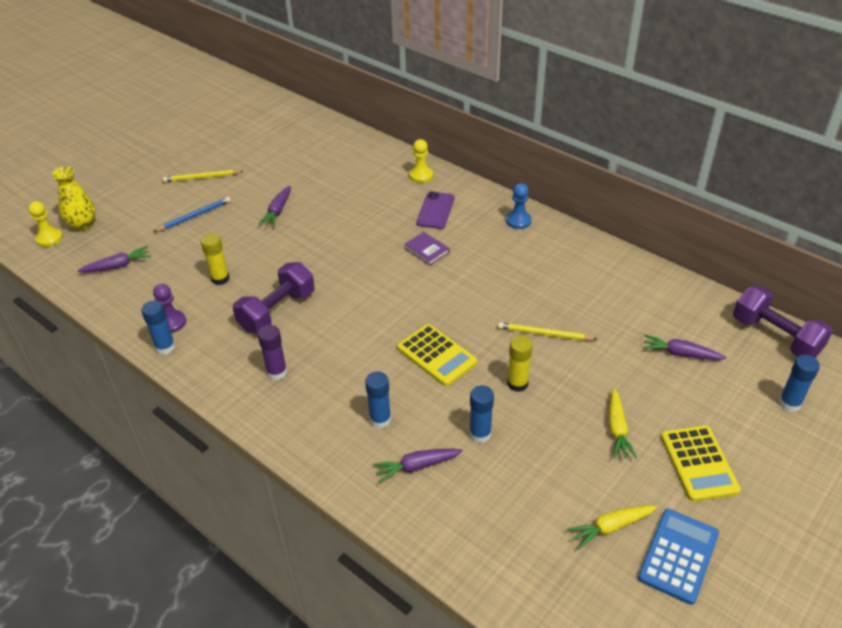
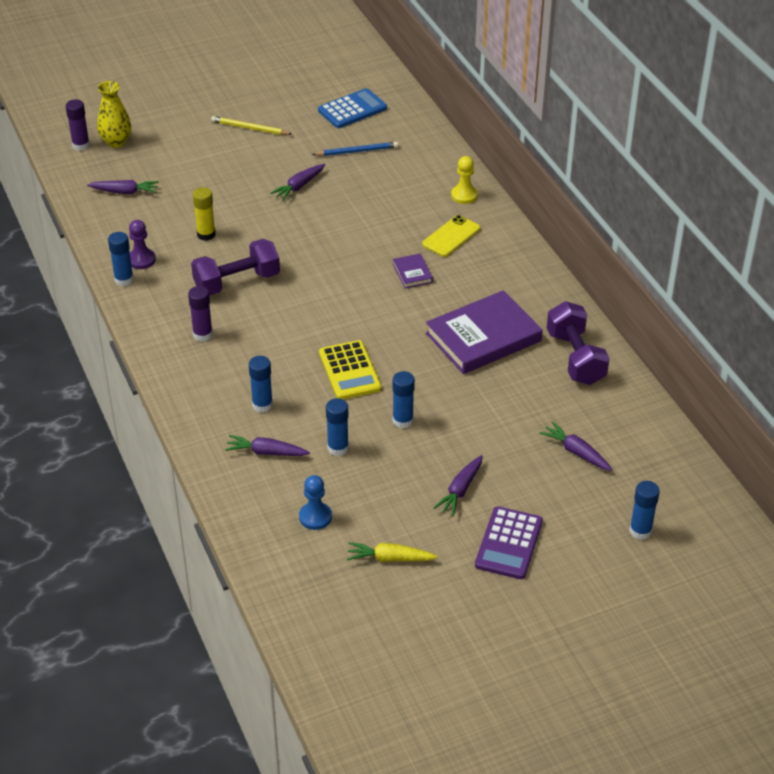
camera: 25 degrees right, 0 degrees up
yellow pawn [28,201,63,247] -> purple glue stick [65,100,90,151]
blue pencil [153,197,231,232] -> blue pencil moved to [312,142,399,156]
purple phone [416,191,454,229] -> yellow phone [422,215,480,257]
yellow pencil [498,322,597,341] -> none
blue pawn [506,183,532,229] -> blue pawn moved to [299,475,332,530]
yellow glue stick [507,336,533,392] -> blue glue stick [392,371,415,429]
yellow carrot [608,389,637,459] -> purple carrot [433,455,483,516]
blue calculator [638,509,719,605] -> blue calculator moved to [318,88,387,128]
yellow calculator [661,425,741,502] -> purple calculator [475,506,543,579]
purple dumbbell [733,286,833,358] -> purple dumbbell moved to [547,301,610,385]
none -> purple book [426,290,543,374]

